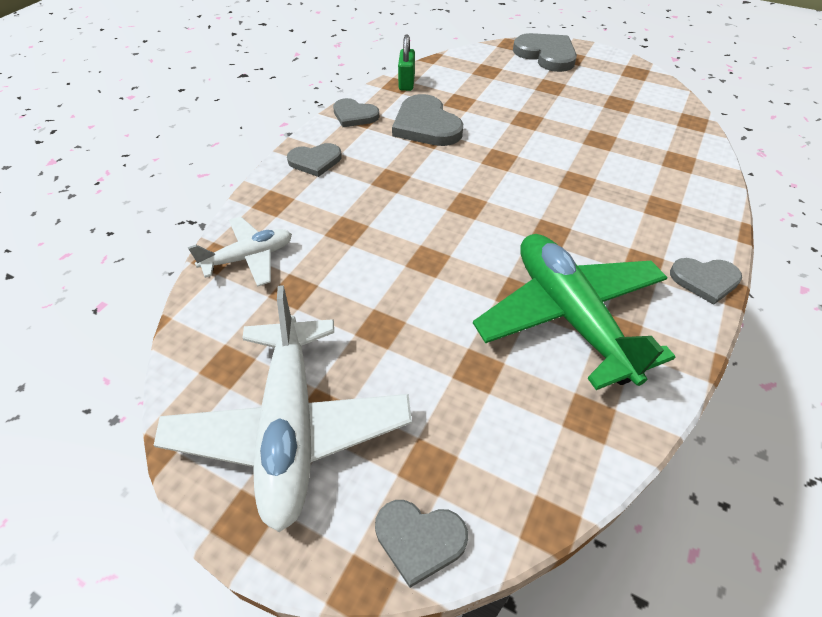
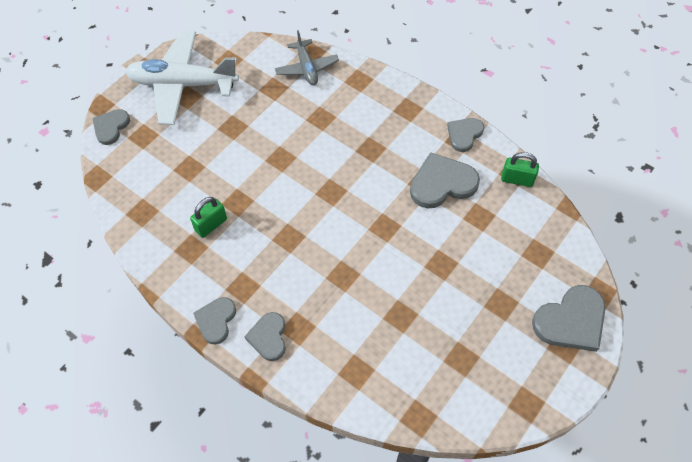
camera: 100 degrees right, 10 degrees up
white plane [188,216,292,287] -> grey plane [275,30,339,85]
grey heart [287,143,342,177] -> grey heart moved to [244,312,286,361]
green plane [473,234,675,390] -> green padlock [190,197,227,238]

